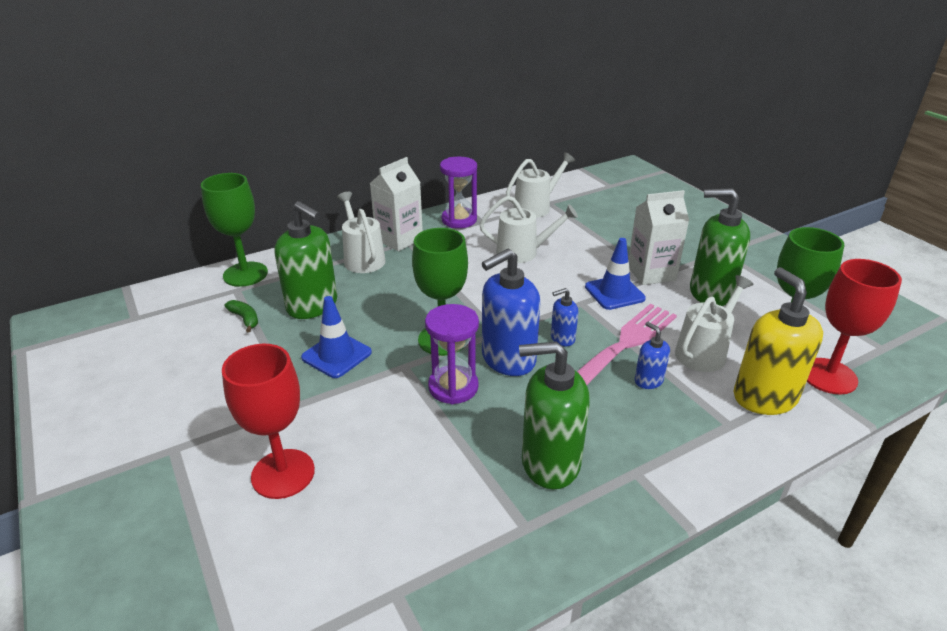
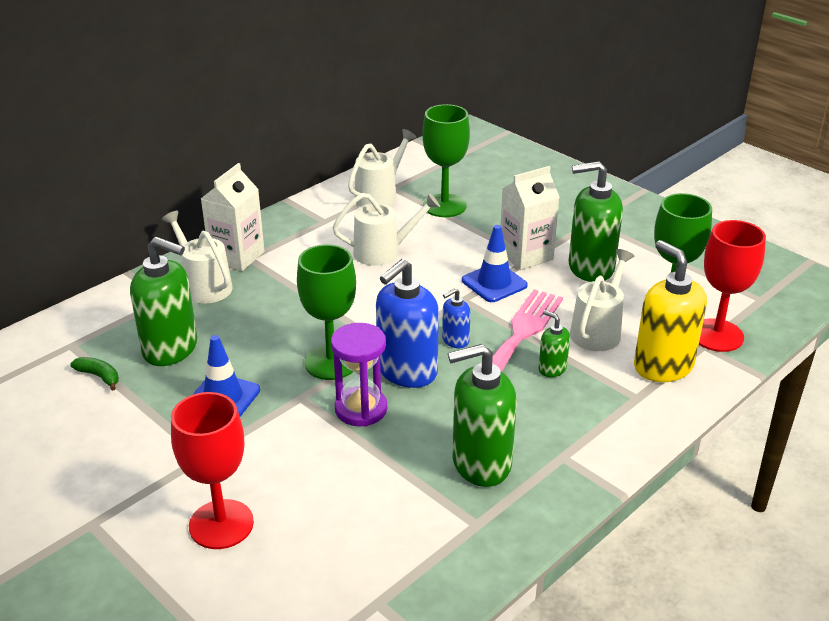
camera: 15 degrees left, 0 degrees up
green goblet [201,173,268,287] -> green goblet moved to [422,104,470,217]
purple hourglass [440,157,477,228] -> none
blue soap dispenser [635,322,670,389] -> green soap dispenser [539,310,570,377]

